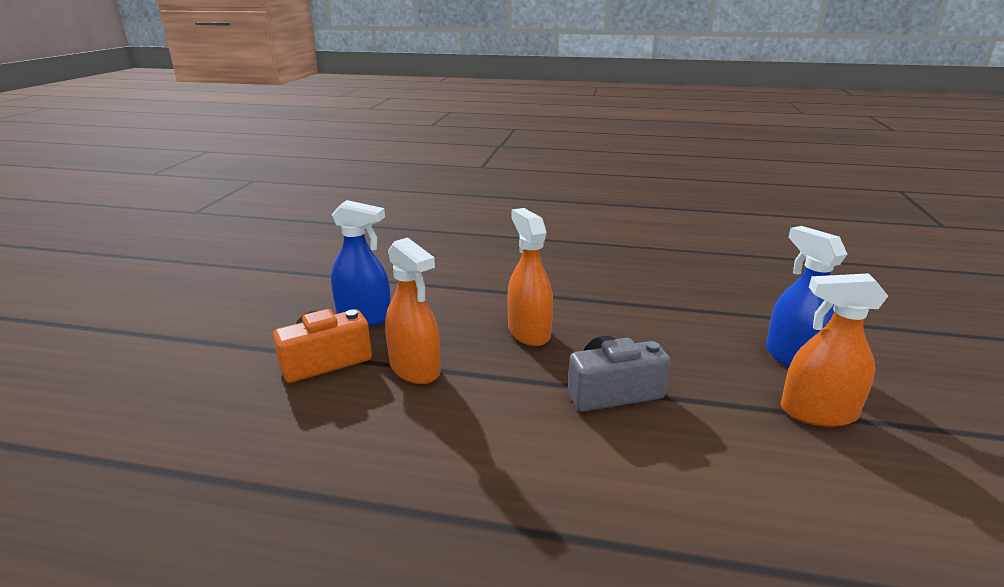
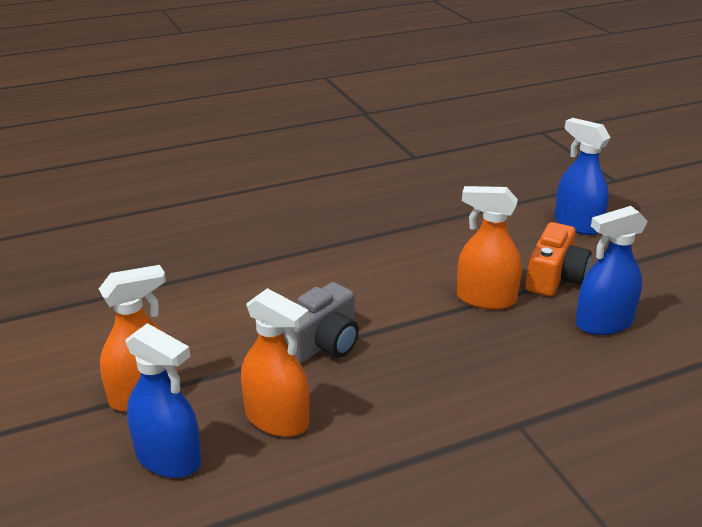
camera: 145 degrees right, 5 degrees up
orange spray bottle [507,208,553,346] -> orange spray bottle moved to [241,288,310,437]
none -> blue spray bottle [554,118,611,235]

